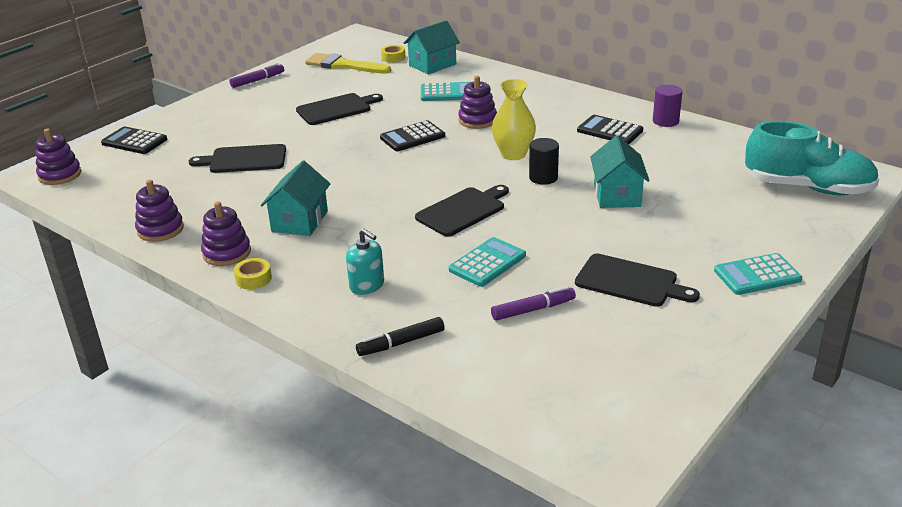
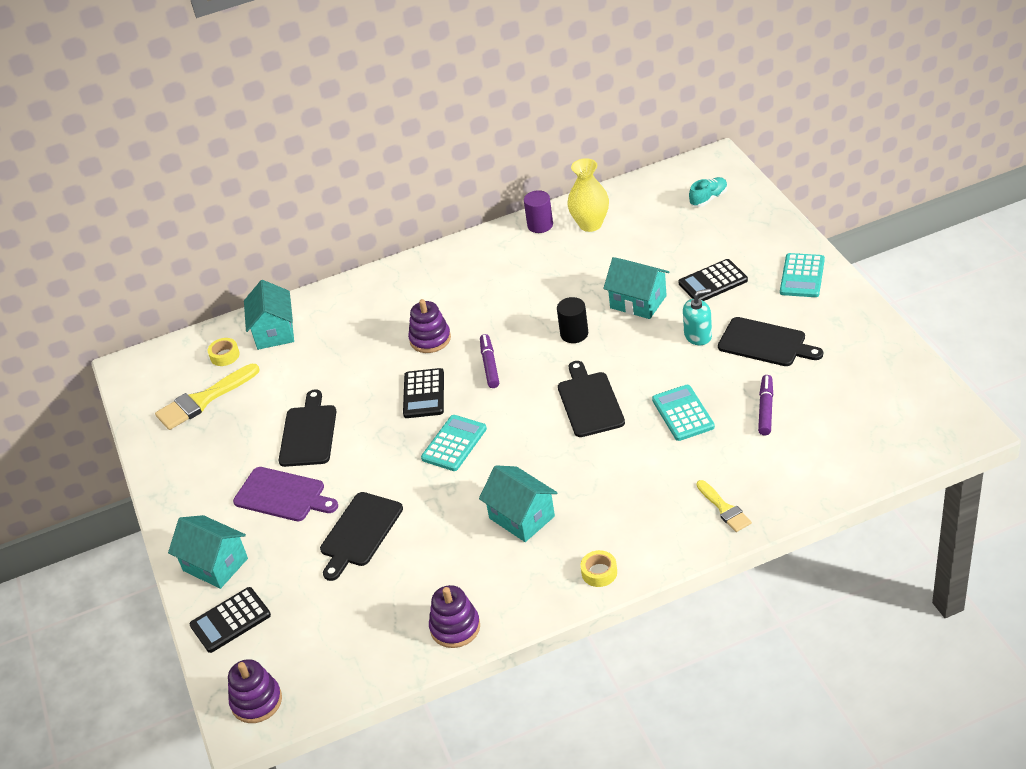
camera: 55 degrees left, 10 degrees up
purple stacking toy [201,202,251,266] -> none
purple marker [229,63,284,88] -> purple marker moved to [480,334,499,388]
turquoise soap dispenser [346,229,384,295] -> turquoise soap dispenser moved to [683,288,712,345]
black marker [356,317,445,356] -> none
turquoise calculator [421,82,470,101] -> turquoise calculator moved to [421,415,487,471]
yellow vase [492,79,536,160] -> yellow vase moved to [567,158,609,232]
black cutting board [575,254,700,307] -> black cutting board turned 60 degrees clockwise [718,317,823,366]
black calculator [577,115,643,144] -> black calculator moved to [679,259,748,301]
turquoise shoe [745,121,879,196] -> turquoise shoe [689,177,728,207], size x0.44
none -> turquoise house [168,515,248,589]
none -> purple cutting board [233,467,338,521]
none -> yellow brush [697,480,752,532]

